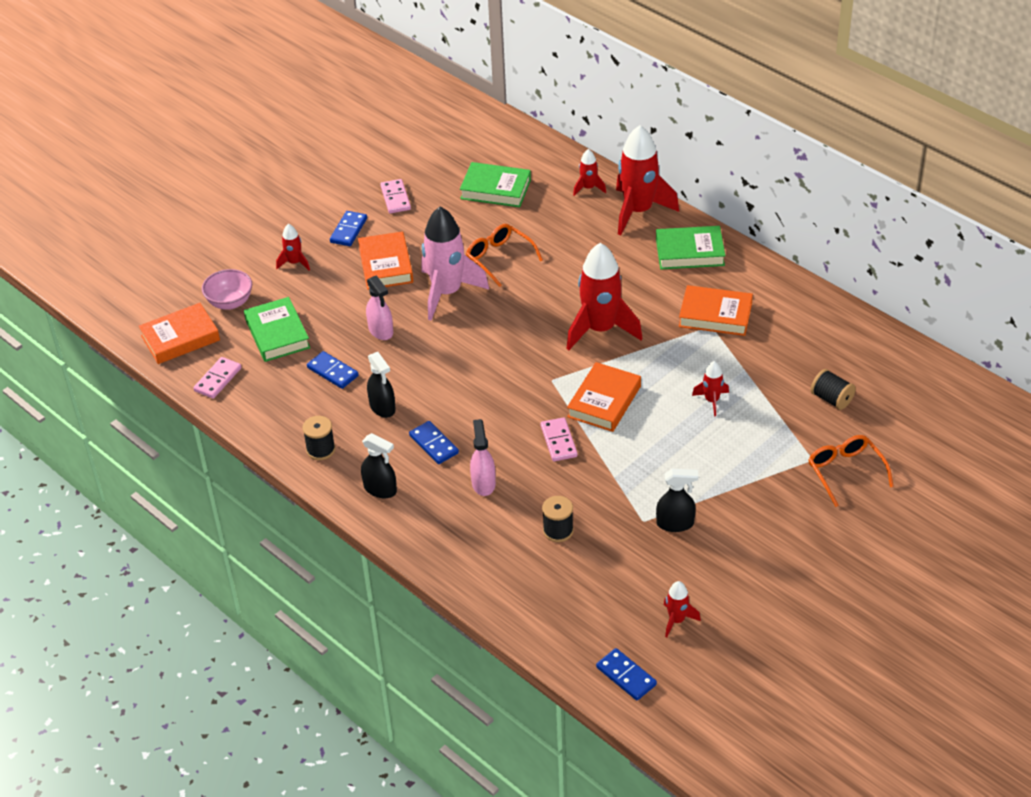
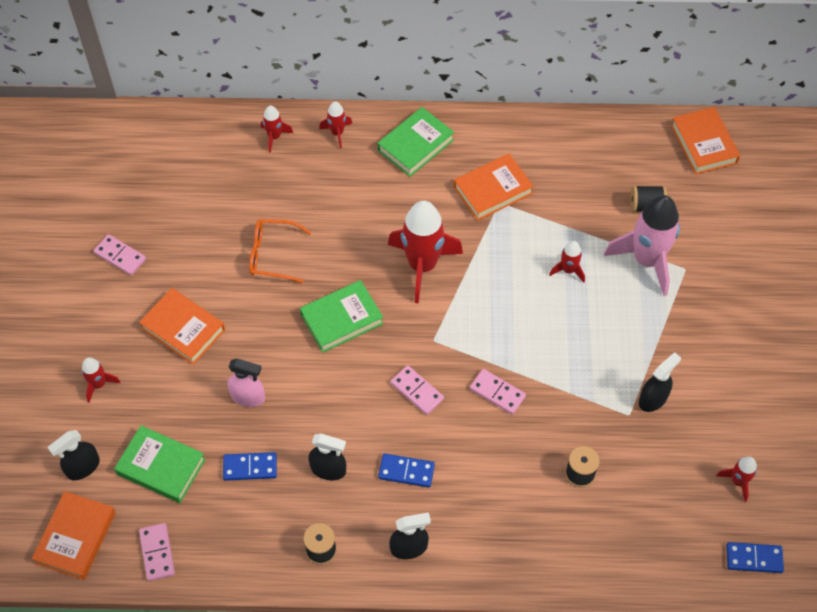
camera: 45 degrees left, 15 degrees up
pink bowl [202,269,252,310] -> black spray bottle [48,430,100,480]
blue domino [330,211,367,246] -> none
pink rocket [422,207,489,321] -> pink rocket moved to [604,195,680,296]
green book [460,162,531,207] -> green book moved to [300,280,384,353]
pink spray bottle [470,419,496,496] -> none
orange book [567,362,641,432] -> orange book moved to [671,107,740,175]
red rocket [616,125,679,235] -> red rocket [319,102,352,149], size x0.47
orange glasses [808,435,894,507] -> none
none -> pink domino [391,365,444,415]

